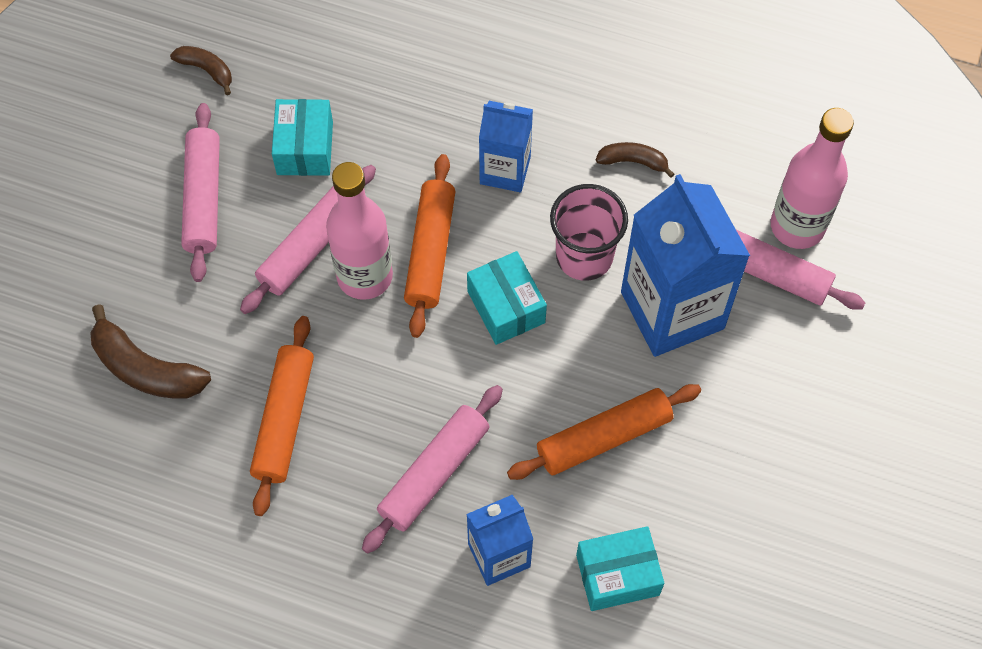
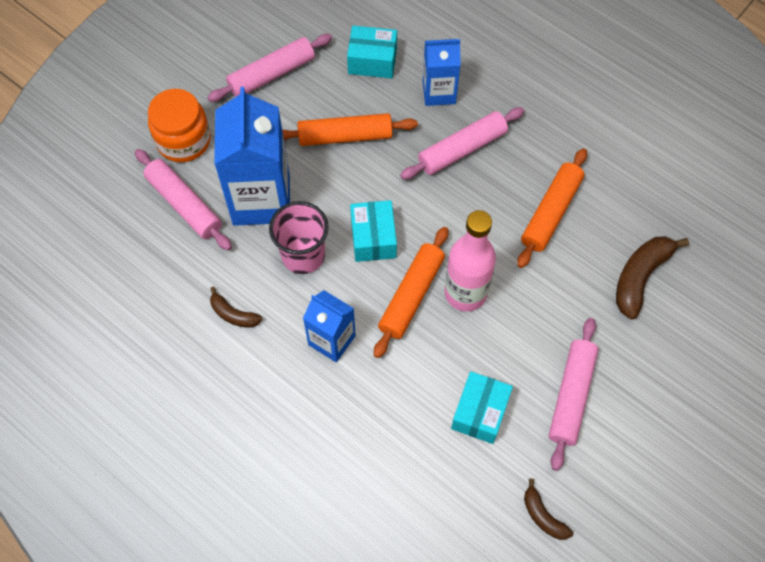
camera: 160 degrees left, 0 degrees up
brown banana [90,304,211,399] -> brown banana turned 105 degrees counterclockwise [616,236,689,319]
pink rolling pin [240,165,376,314] -> pink rolling pin moved to [207,34,332,102]
pink bottle [771,108,854,249] -> none
none -> orange jar [148,89,211,162]

